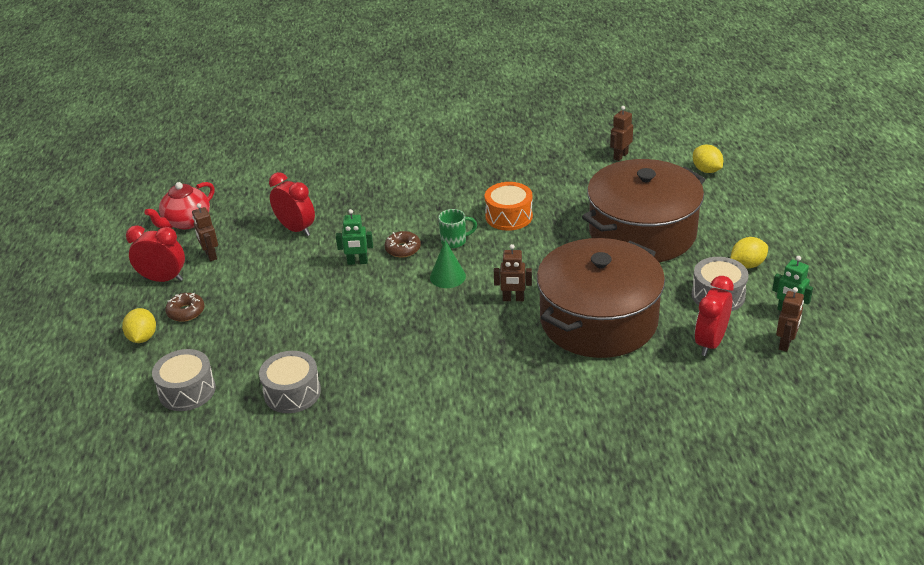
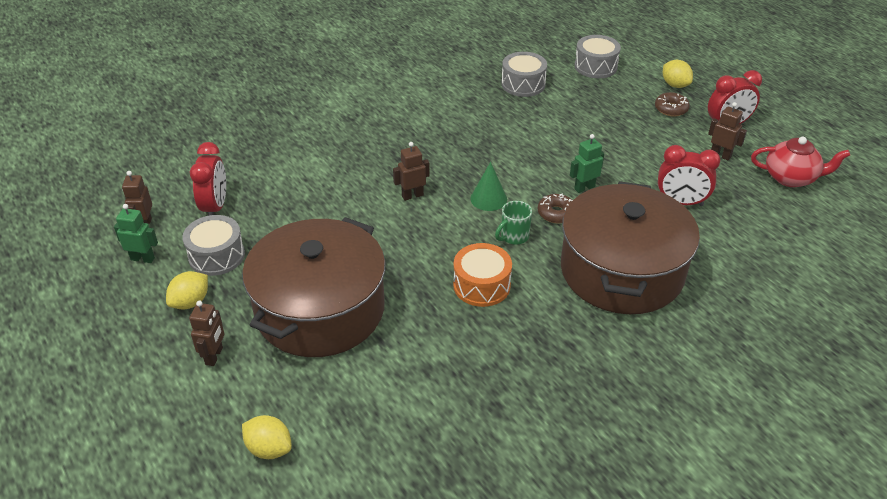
camera: 150 degrees right, 5 degrees up
red teapot [144,182,215,229] -> red teapot turned 90 degrees clockwise [751,137,850,187]
brown pot [537,238,665,358] -> brown pot moved to [561,181,700,314]
brown robot [610,106,633,161] -> brown robot moved to [189,301,225,366]

